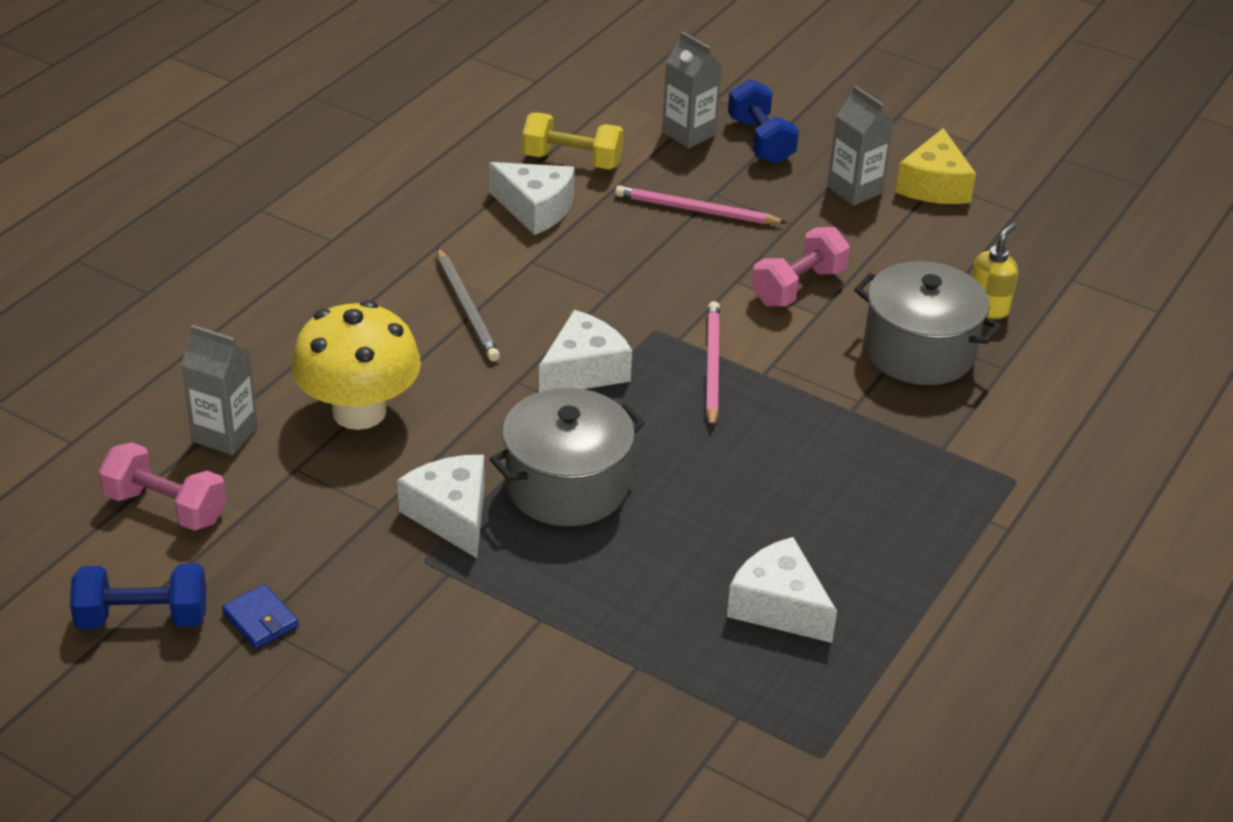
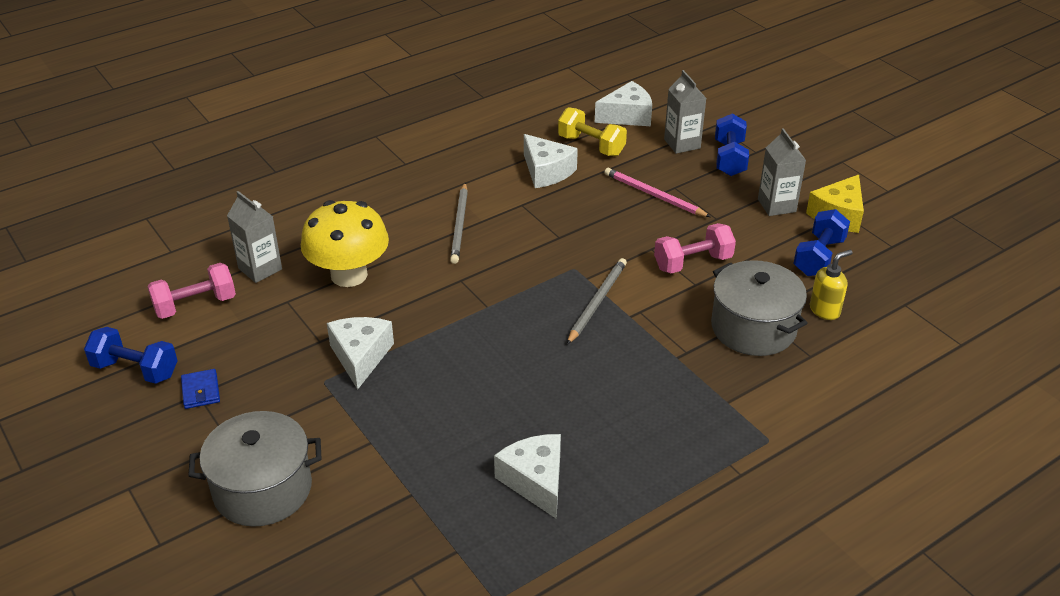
camera: 25 degrees right, 0 degrees up
pink dumbbell [99,442,227,531] -> pink dumbbell turned 75 degrees counterclockwise [147,263,236,319]
grey pot [490,388,645,526] -> grey pot moved to [188,411,322,527]
white cheese [539,310,632,392] -> white cheese moved to [595,81,652,126]
pink pencil [706,301,720,429] -> grey pencil [567,258,627,345]
none -> blue dumbbell [793,209,850,276]

